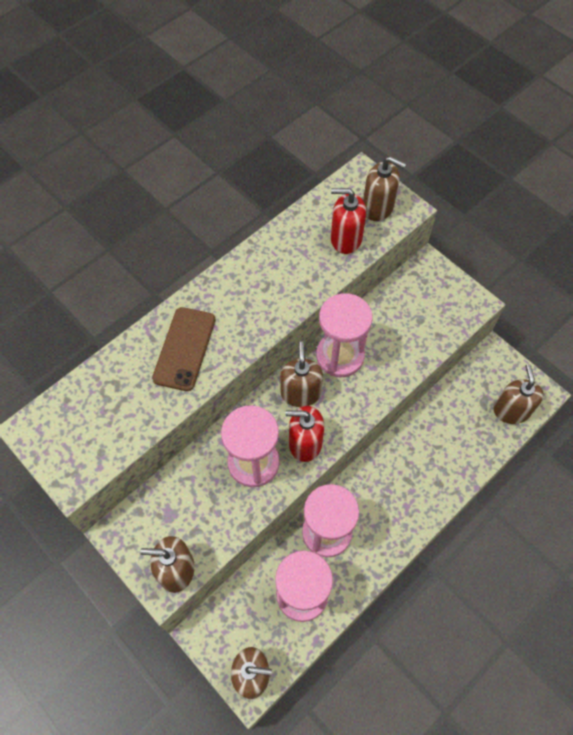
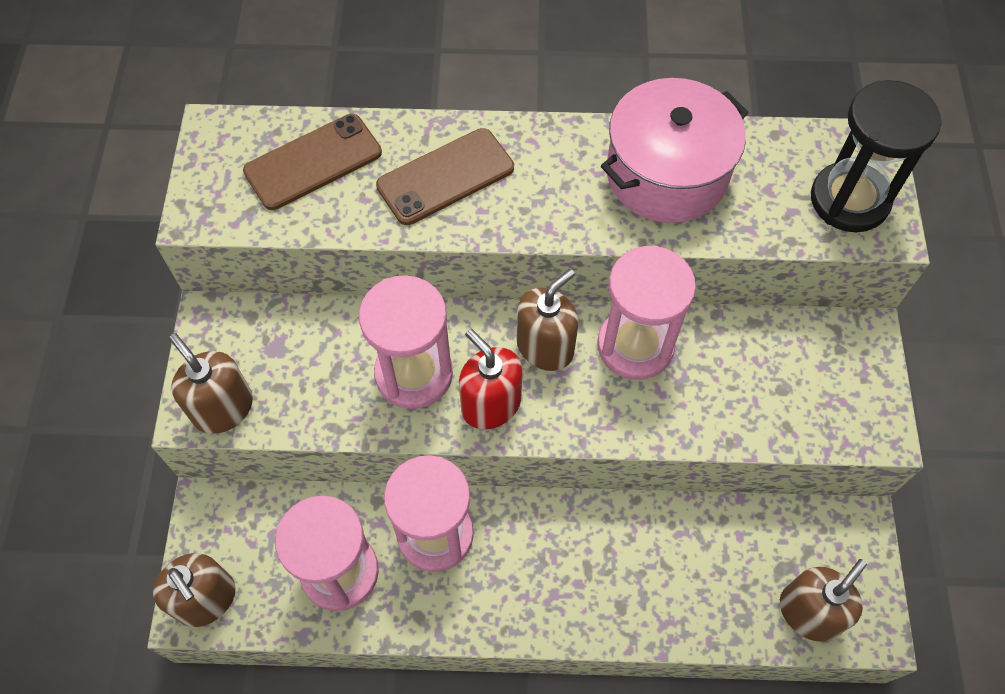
camera: 45 degrees right, 0 degrees up
red soap dispenser [331,188,366,254] -> none
brown soap dispenser [363,156,406,221] -> black hourglass [811,80,942,232]
none -> brown phone [243,114,382,210]
none -> pink pot [601,78,749,223]

